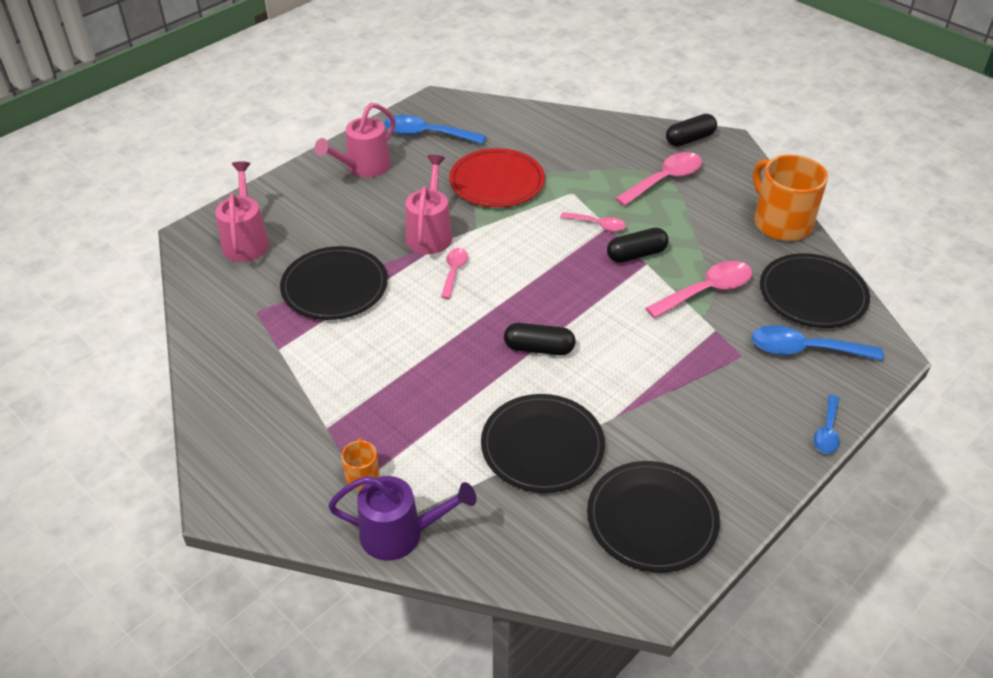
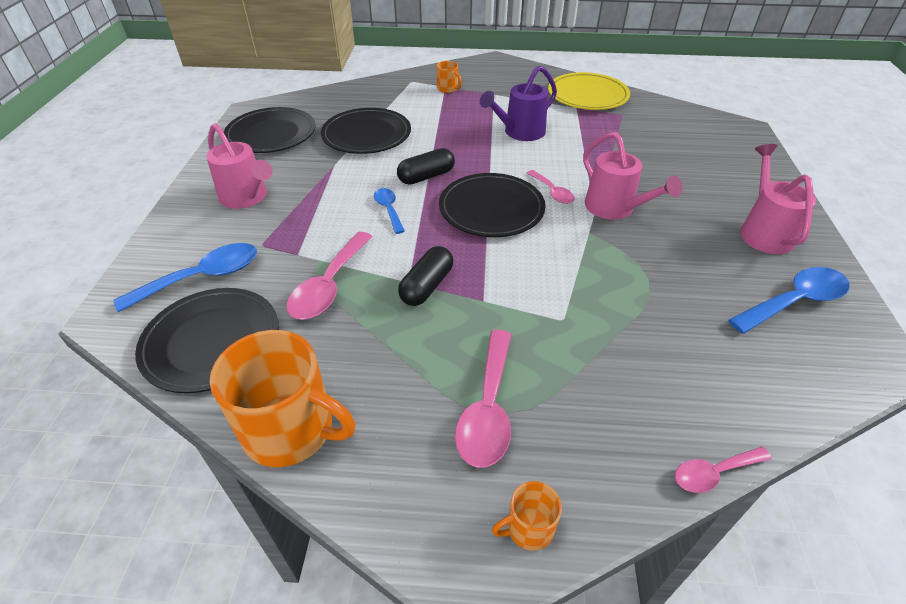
camera: 140 degrees right, 0 degrees up
pink watering can [215,161,269,262] -> pink watering can moved to [206,123,273,209]
black plate [280,246,388,320] -> black plate moved to [439,173,546,237]
purple watering can [328,476,477,561] -> purple watering can moved to [480,65,557,141]
red plate [449,148,545,207] -> none
pink spoon [560,212,626,232] -> pink spoon moved to [675,447,772,493]
black capsule [666,114,717,147] -> orange mug [492,481,562,551]
blue spoon [814,395,840,454] -> blue spoon moved to [374,188,405,234]
none -> yellow plate [548,72,630,110]

